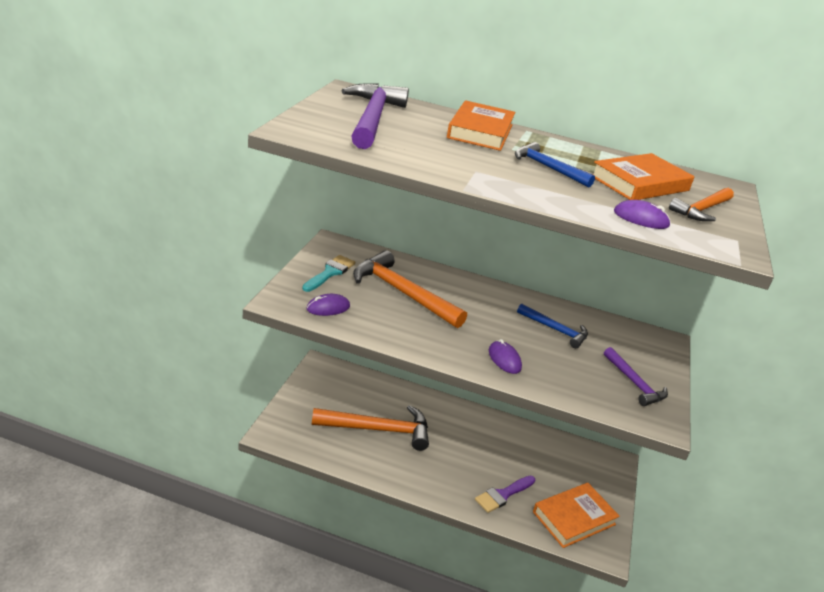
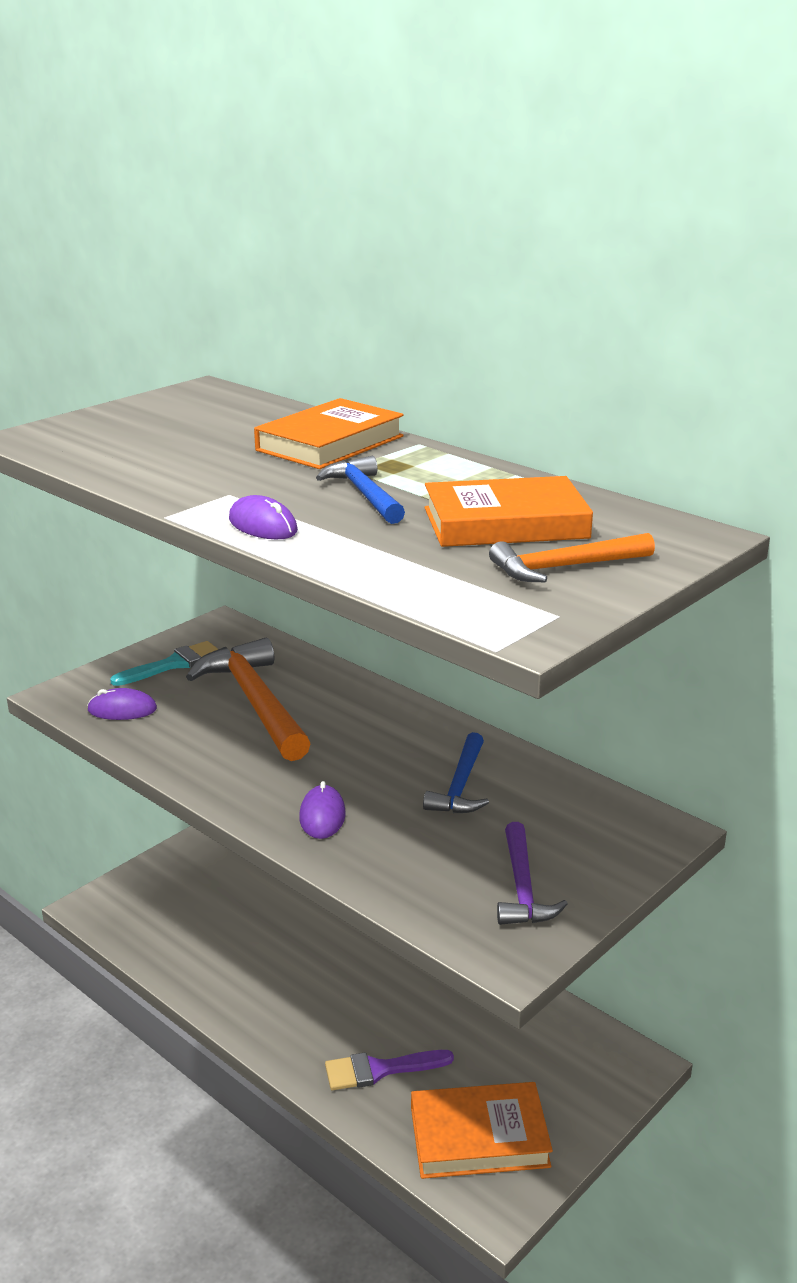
camera: 30 degrees right, 5 degrees down
orange hammer [312,405,429,451] -> none
purple hammer [342,83,409,149] -> none
blue hammer [517,303,588,348] -> blue hammer turned 45 degrees clockwise [423,732,489,813]
purple mouse [614,200,671,229] -> purple mouse moved to [229,495,298,540]

